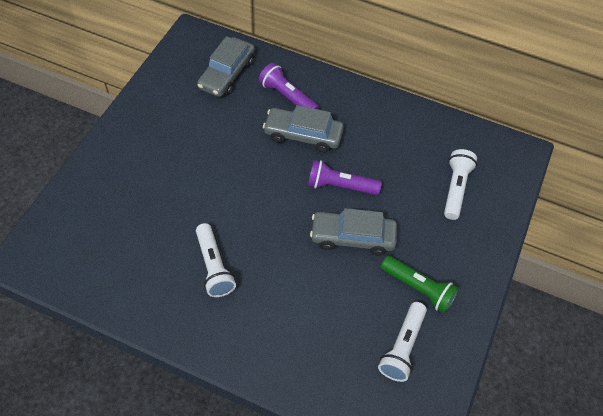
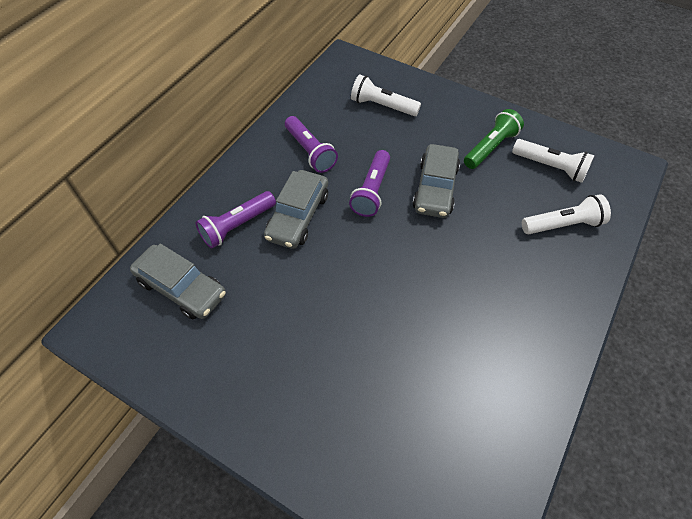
camera: 80 degrees left, 0 degrees up
white flashlight [196,223,236,297] -> white flashlight moved to [522,194,611,234]
none -> purple flashlight [285,116,338,173]

